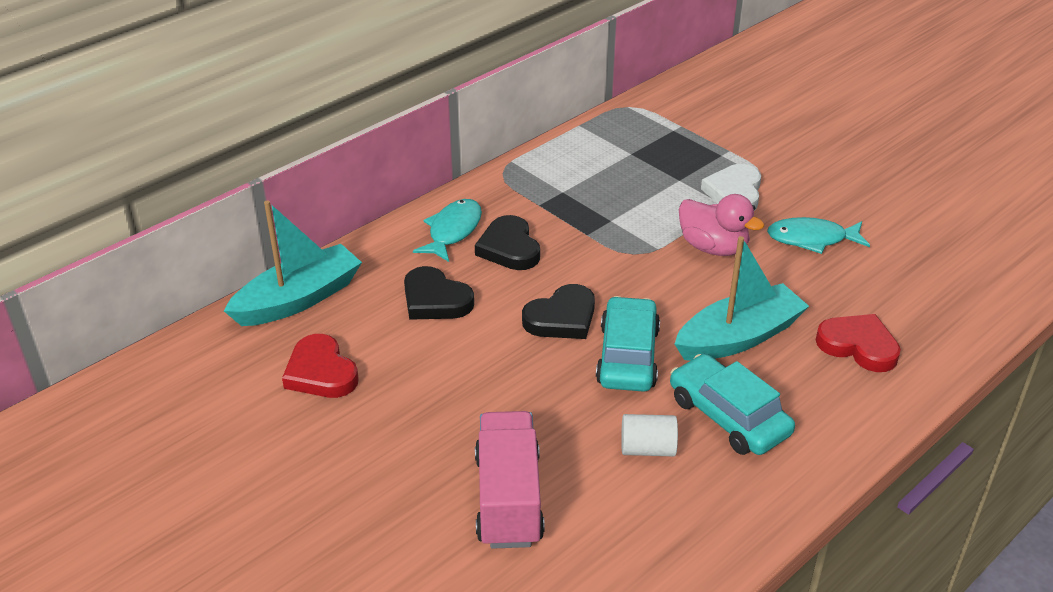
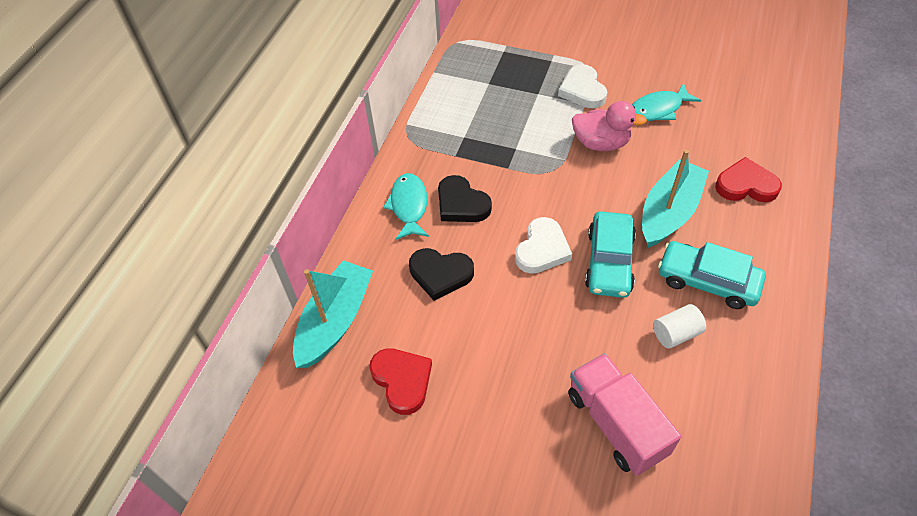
camera: 25 degrees left, 15 degrees up
red heart [282,334,359,398] -> red heart turned 150 degrees counterclockwise [369,348,432,415]
black heart [522,284,595,339] -> white heart [515,217,572,274]
turquoise car [596,296,660,392] -> turquoise car turned 150 degrees counterclockwise [585,211,636,298]

